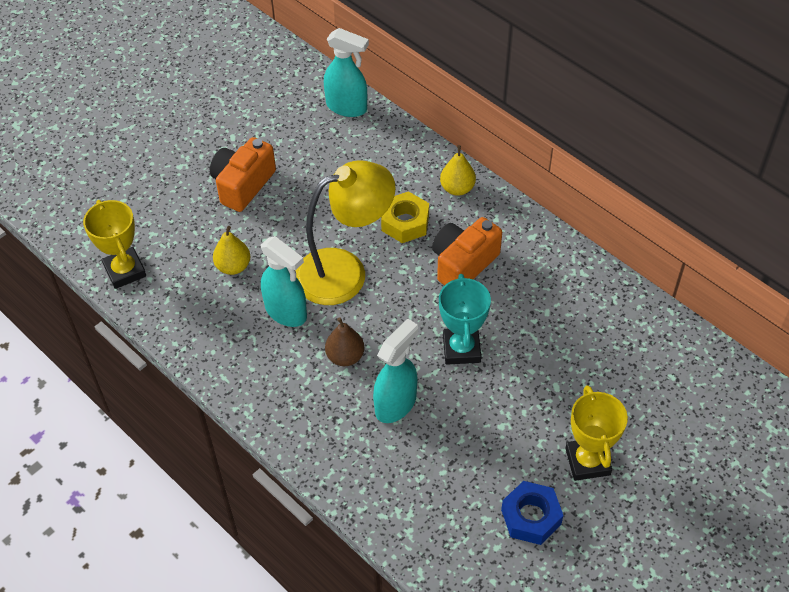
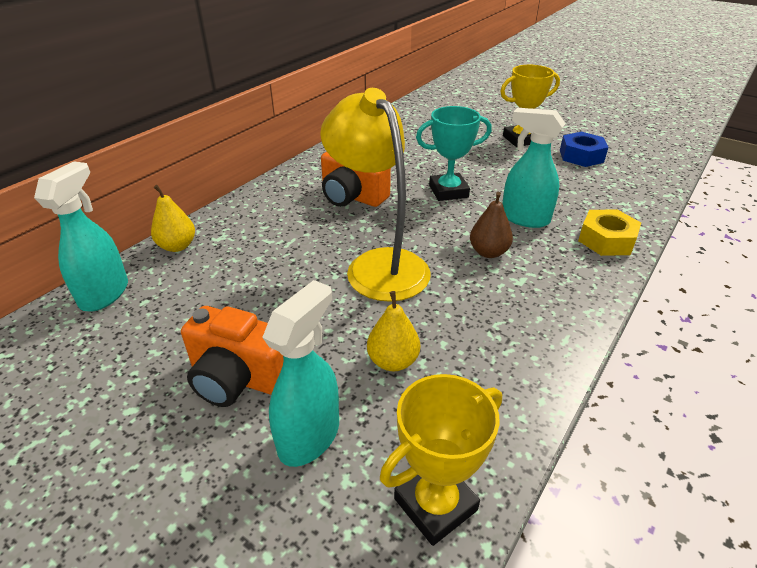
camera: 100 degrees left, 15 degrees down
turquoise spray bottle [261,236,307,327] -> turquoise spray bottle moved to [262,280,339,467]
yellow nut [381,191,429,243] -> yellow nut moved to [578,209,641,256]
yellow pear [440,145,476,196] -> yellow pear moved to [151,185,195,252]

